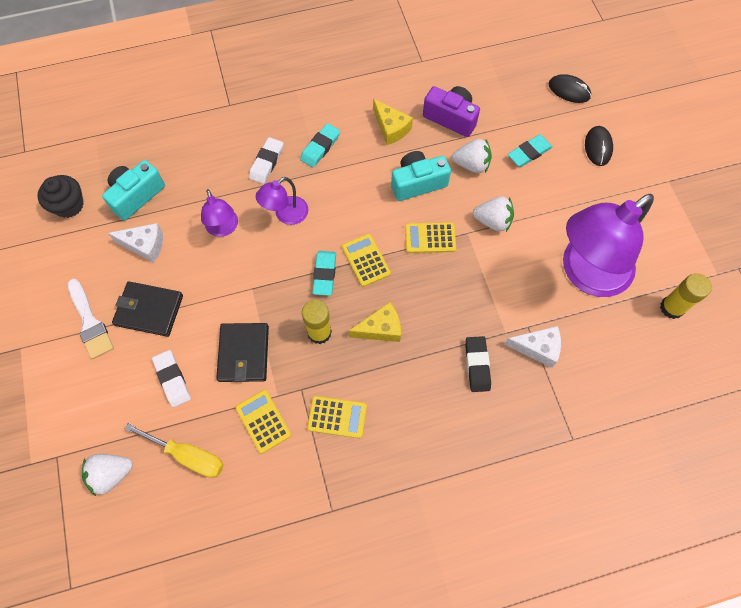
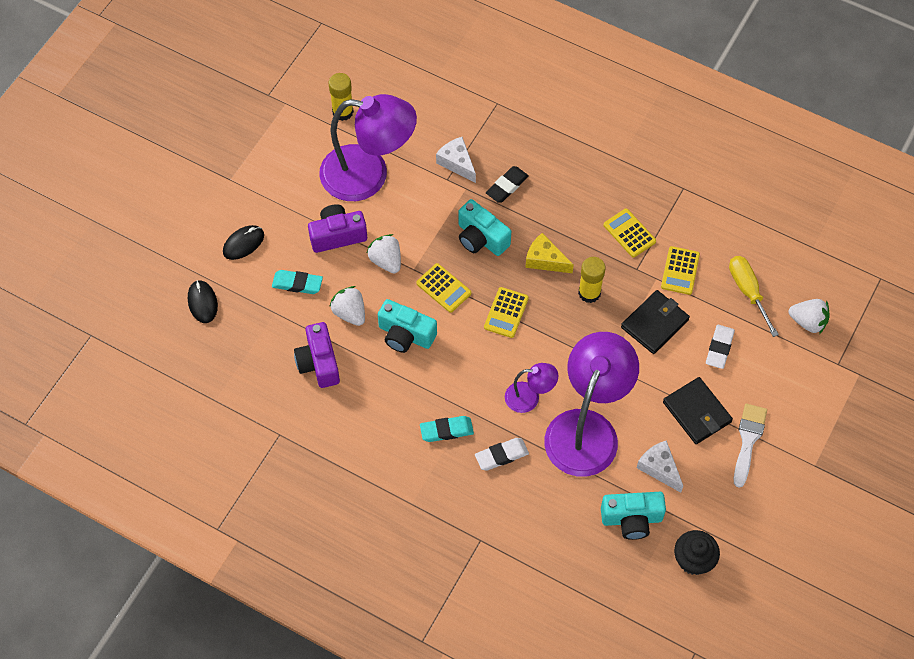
camera: 135 degrees left, 5 degrees down
purple lamp [201,189,238,237] -> purple lamp [544,332,639,477], size x2.11
turquoise eraser [312,251,336,296] -> none
yellow cheese [373,99,413,145] -> none
none -> purple camera [308,204,367,253]
none -> turquoise camera [458,199,511,256]

